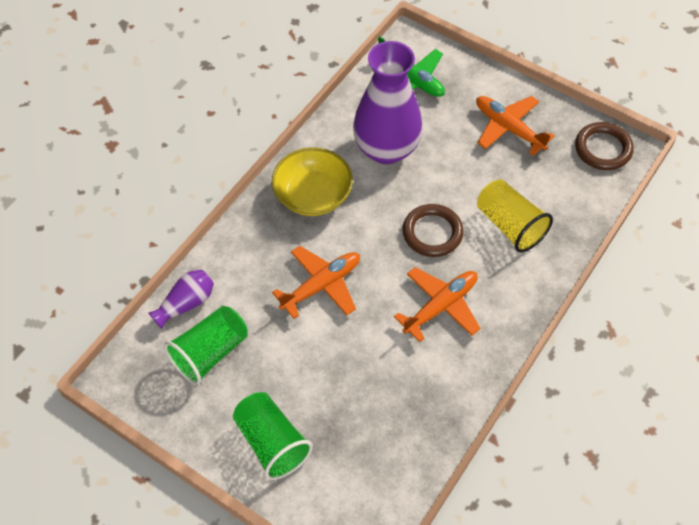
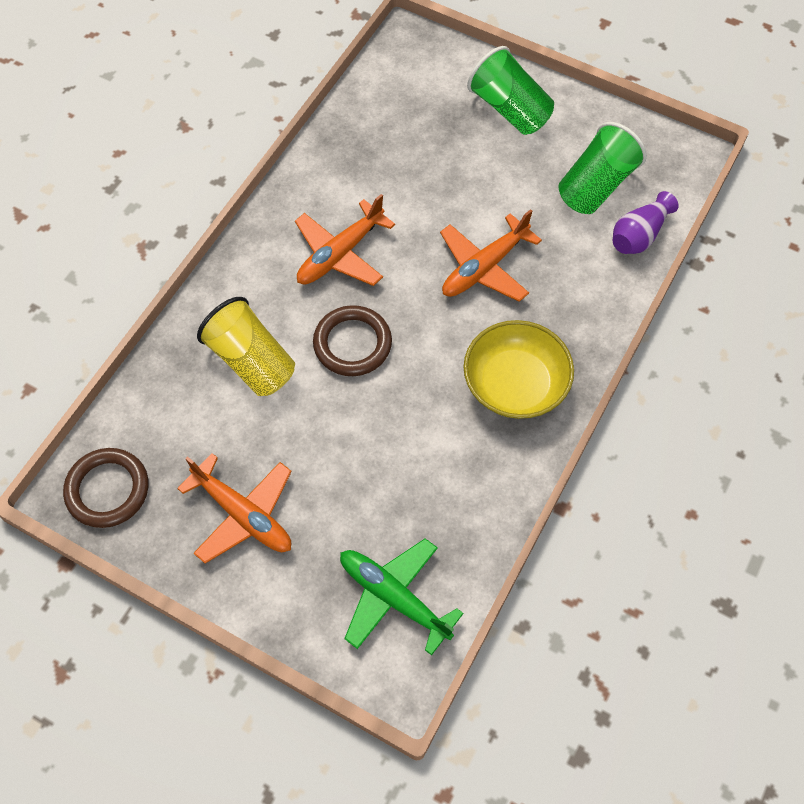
camera: 175 degrees right, 5 degrees up
purple vase [353,41,423,164] -> none

